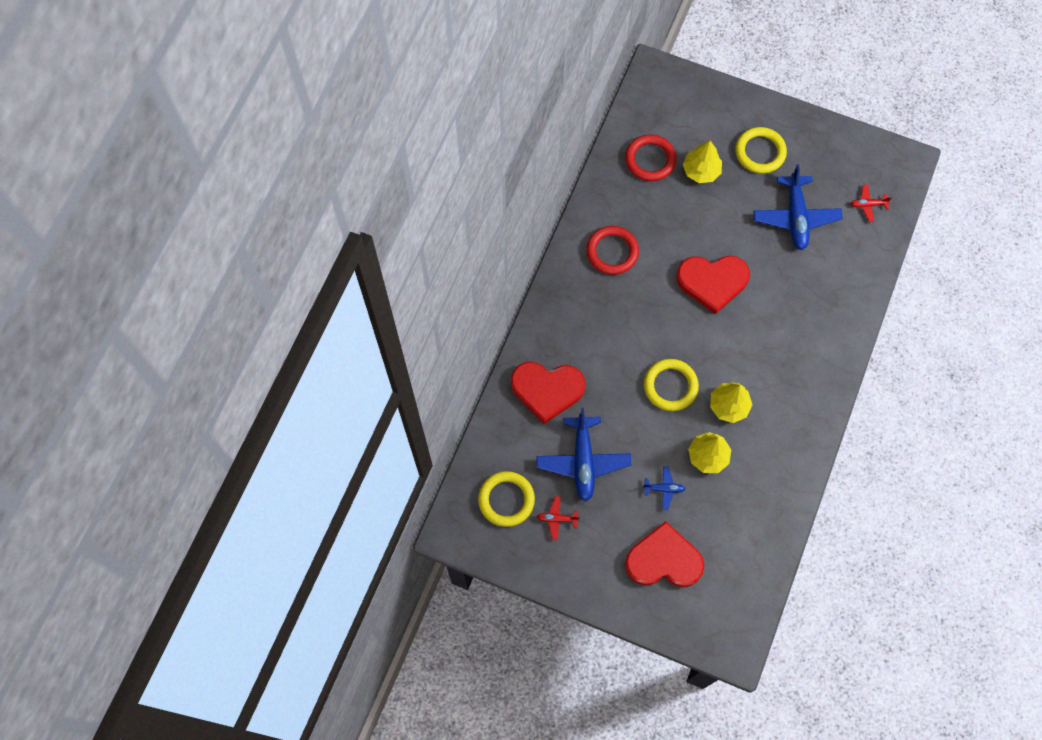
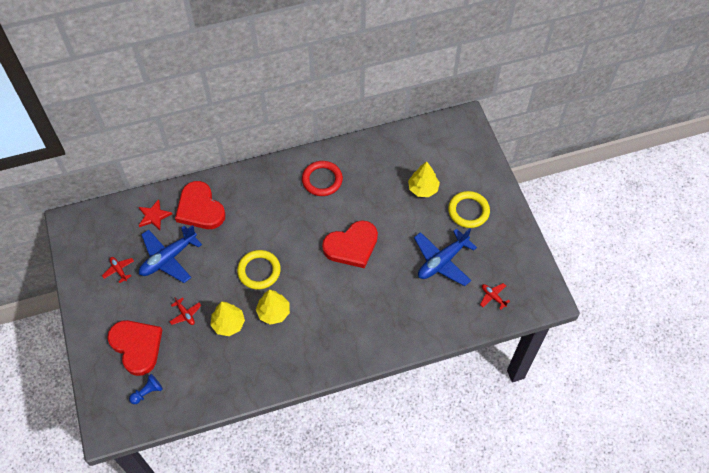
camera: 50 degrees right, 10 degrees down
yellow ring [478,471,535,527] -> none
red ring [625,134,676,181] -> none
blue plane [643,466,685,510] -> red plane [169,297,202,325]
red heart [676,256,750,314] -> red heart turned 75 degrees counterclockwise [322,220,378,268]
none -> blue pawn [129,374,163,404]
none -> red star [139,199,172,230]

